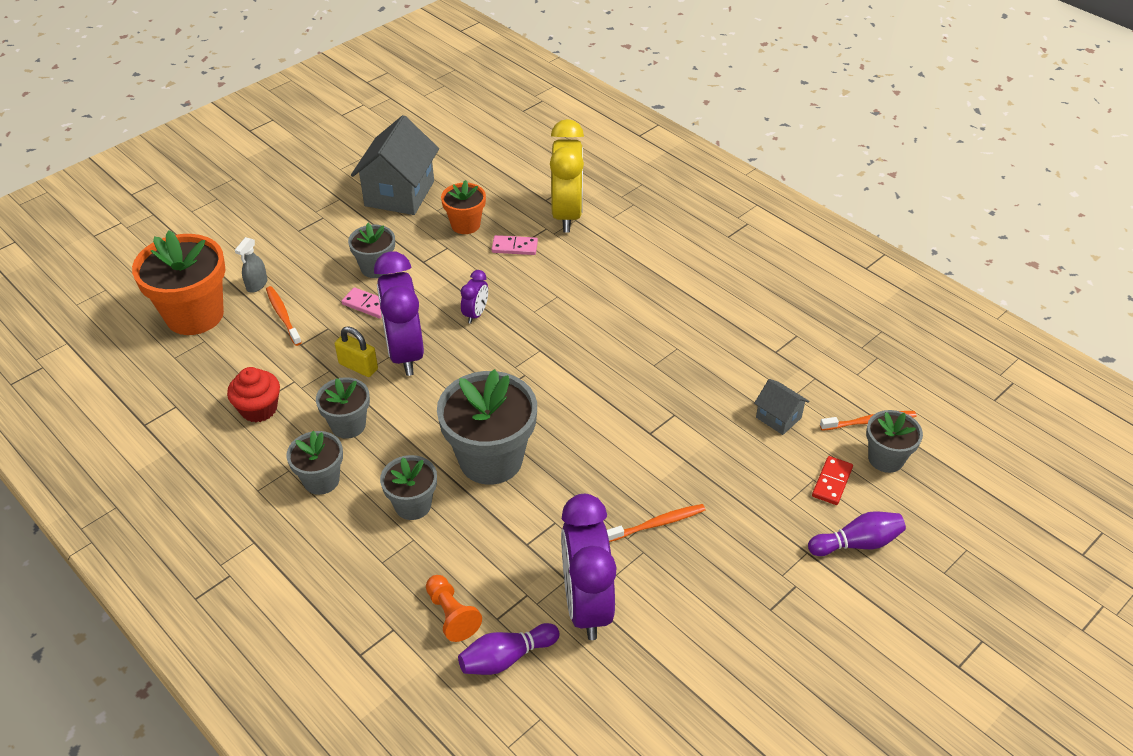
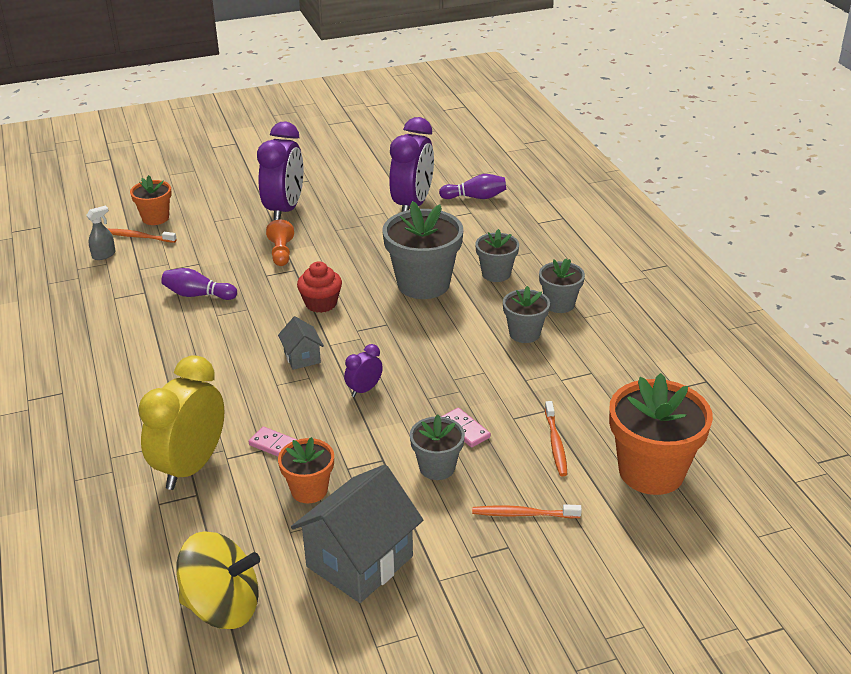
camera: 155 degrees left, 10 degrees down
red cupcake [227,367,280,422] -> red cupcake moved to [297,262,342,313]
grey spray bottle [235,237,267,293] -> grey spray bottle moved to [86,206,115,260]
yellow padlock [335,326,378,377] -> none
purple clock [374,251,424,376] -> purple clock moved to [257,122,304,220]
orange pawn [426,575,482,642] -> orange pawn moved to [266,220,294,266]
orange toothbrush [607,504,706,542] -> orange toothbrush moved to [472,504,582,518]
grey house [754,379,810,435] -> grey house moved to [278,316,324,370]
purple bowling pin [808,511,906,556] -> purple bowling pin moved to [161,268,237,300]
red domino [812,456,853,505] -> none
grey flower pot [866,410,923,473] -> orange flower pot [130,175,172,225]
none -> yellow spinning top [176,531,260,629]

